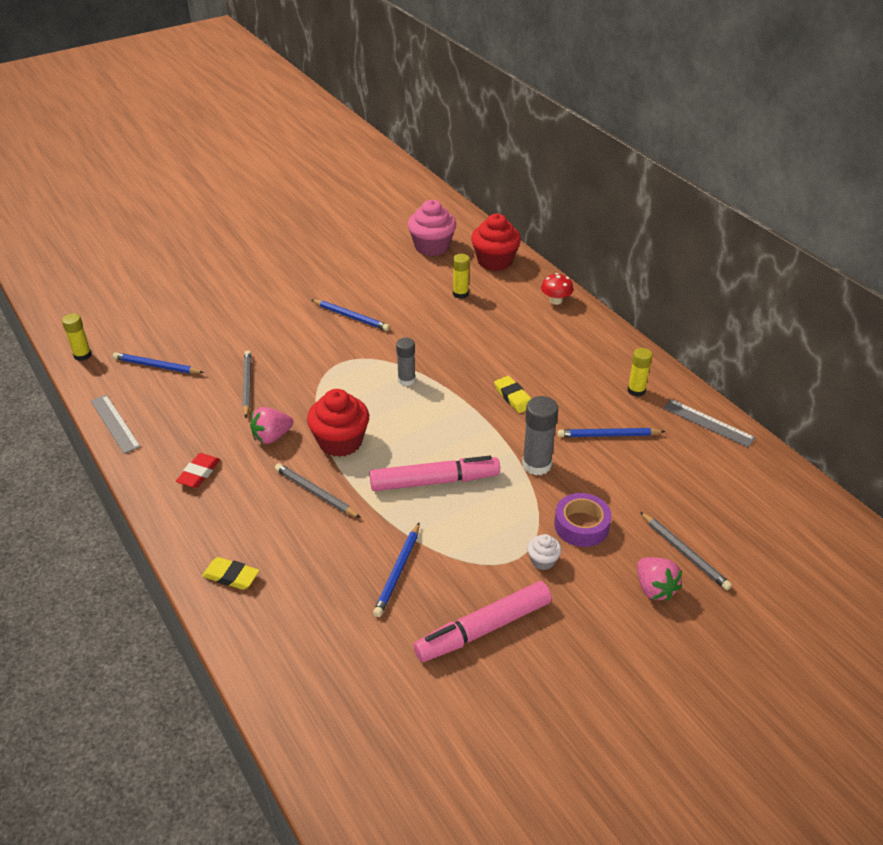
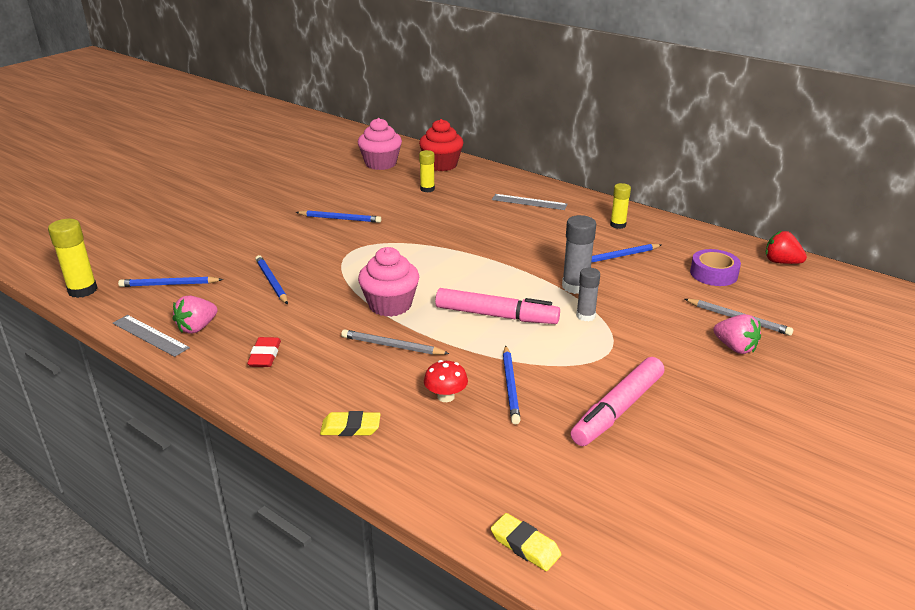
camera: 20 degrees left, 10 degrees down
yellow glue stick [62,313,92,361] -> yellow glue stick [48,219,97,298], size x1.52
grey pencil [242,350,252,418] -> blue pencil [255,255,288,305]
pink strawberry [250,407,293,444] -> pink strawberry moved to [173,295,218,334]
red cupcake [307,389,369,457] -> pink cupcake [358,247,419,317]
pink marker [370,456,500,491] -> pink marker turned 45 degrees clockwise [435,288,560,324]
grey glue stick [396,338,415,386] -> grey glue stick moved to [576,268,600,321]
yellow eraser [494,376,531,413] -> yellow eraser moved to [491,513,561,571]
white cupcake [527,534,562,570] -> none
red mushroom [541,273,573,305] -> red mushroom moved to [424,360,468,402]
purple tape [554,493,611,547] -> purple tape moved to [690,249,741,286]
grey ruler [663,399,756,448] -> grey ruler moved to [492,194,568,210]
none -> red strawberry [766,231,807,264]

